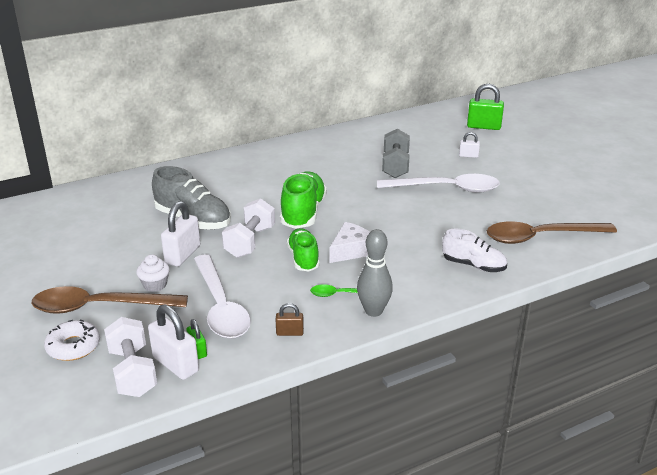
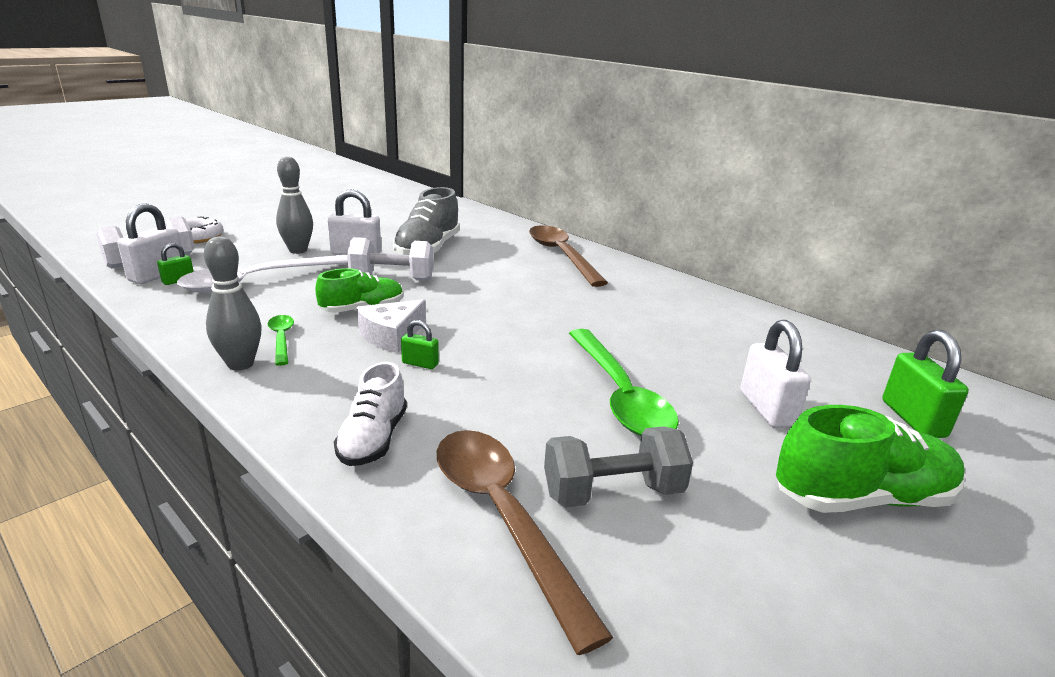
camera: 70 degrees right, 5 degrees down
brown spoon [32,286,188,314] -> brown spoon moved to [529,225,608,287]
white cupcake [136,254,170,292] -> grey bowling pin [276,156,313,254]
brown padlock [276,303,304,336] -> none
green shoe [280,171,327,229] -> green shoe moved to [776,405,965,513]
white cheese [330,222,370,263] -> white cheese turned 105 degrees clockwise [357,299,426,353]
white spoon [377,174,500,193] -> green spoon [569,329,679,436]
grey dumbbell [382,129,410,178] -> grey dumbbell moved to [544,426,693,508]
white padlock [459,132,480,158] -> white padlock [740,320,811,428], size x1.87
none -> green padlock [401,320,439,369]

